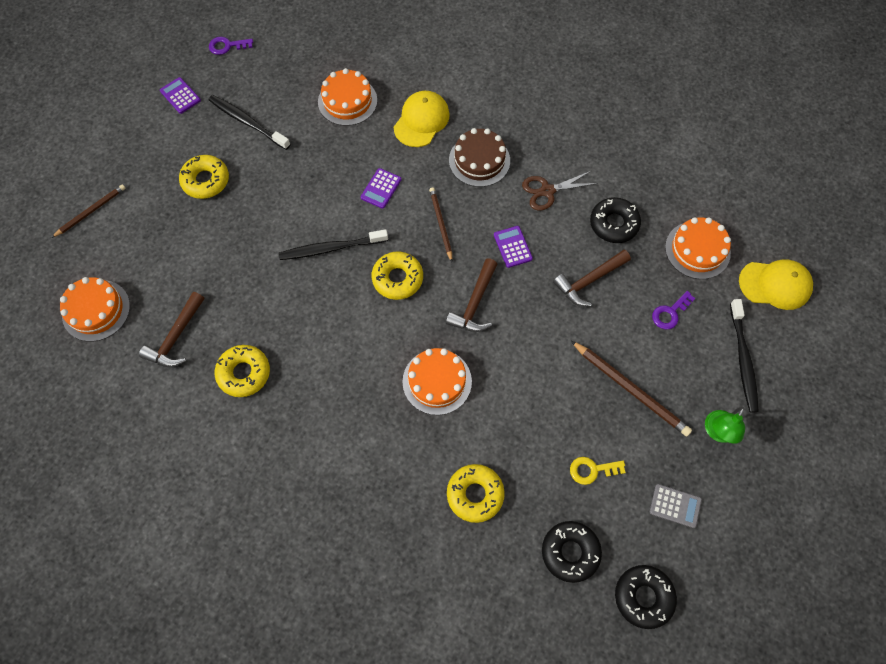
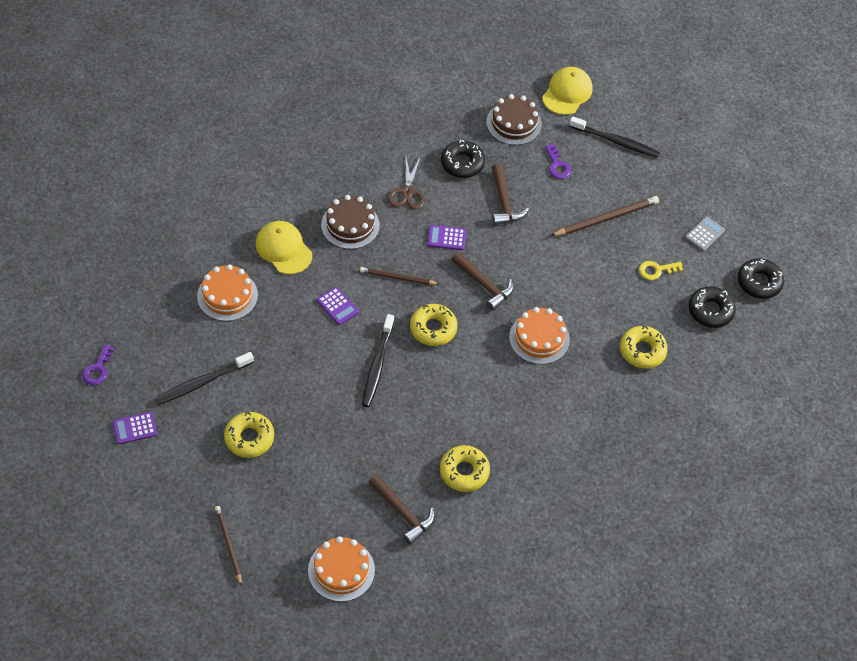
camera: 70 degrees left, 10 degrees down
yellow key [570,457,626,485] -> yellow key turned 60 degrees clockwise [639,261,683,280]
orange cake [665,217,731,279] -> brown cake [486,94,542,145]
green lamp [705,407,745,444] -> none

